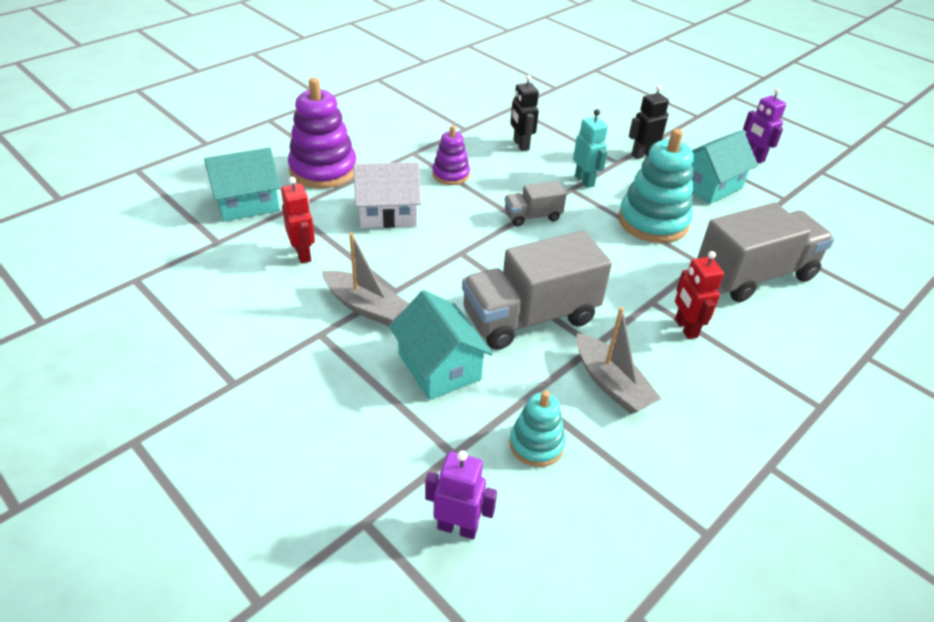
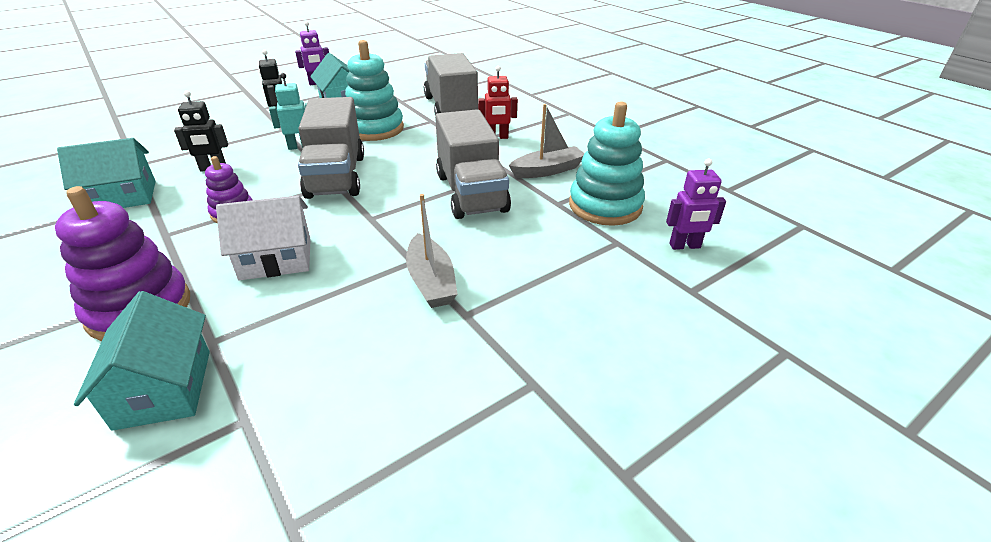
camera: 80 degrees left, 5 degrees down
red robot [281,177,315,263] -> none
grey boat [322,232,409,326] -> grey boat turned 120 degrees clockwise [406,194,458,308]
white house [353,162,421,228] -> white house turned 75 degrees clockwise [216,195,311,280]
turquoise house [389,290,493,400] -> turquoise house moved to [57,138,156,208]
purple robot [425,451,497,539] -> purple robot turned 120 degrees counterclockwise [666,158,726,250]
grey truck [505,181,567,226] -> grey truck [298,97,364,199], size x2.02
turquoise stacking toy [509,391,565,467] -> turquoise stacking toy [569,102,645,226], size x1.78

